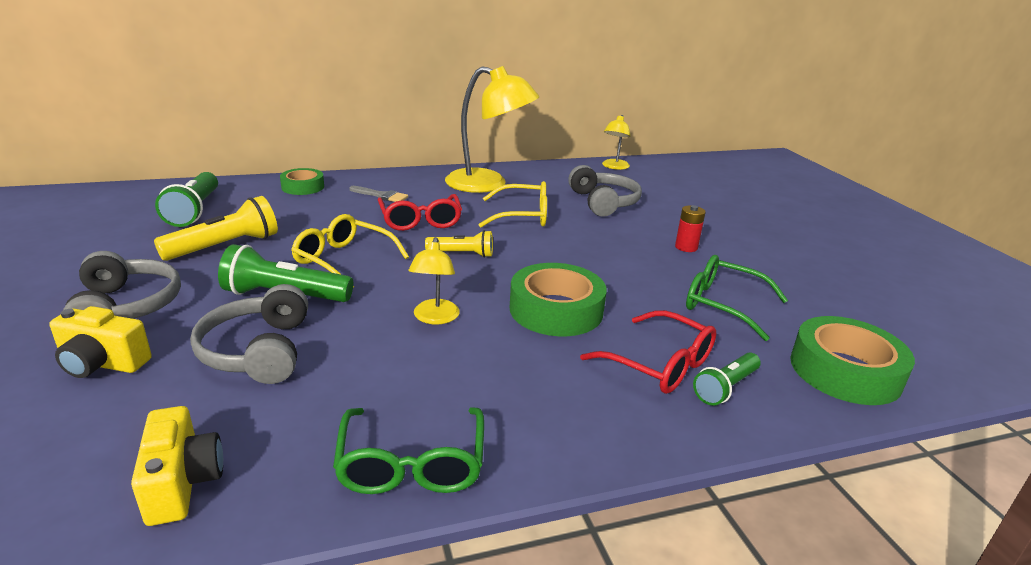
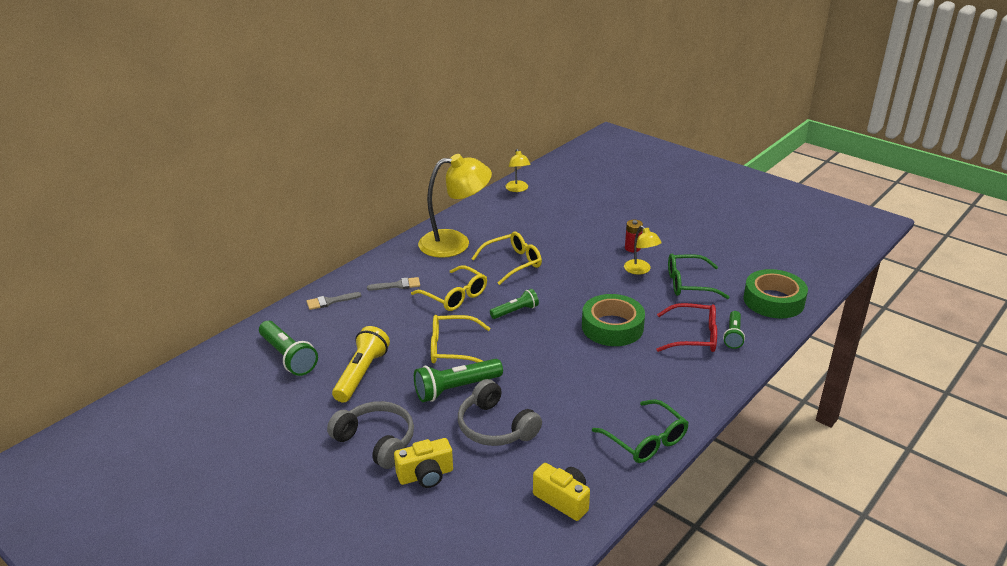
camera: 30 degrees left, 5 degrees up
green tape [280,168,324,195] -> grey brush [307,292,361,310]
red glasses [377,194,462,231] -> yellow glasses [411,265,487,311]
yellow lamp [409,237,460,324] -> yellow lamp moved to [624,226,662,275]
yellow flashlight [425,230,493,258] -> green flashlight [490,289,539,319]
grey headphones [568,165,642,217] -> none

